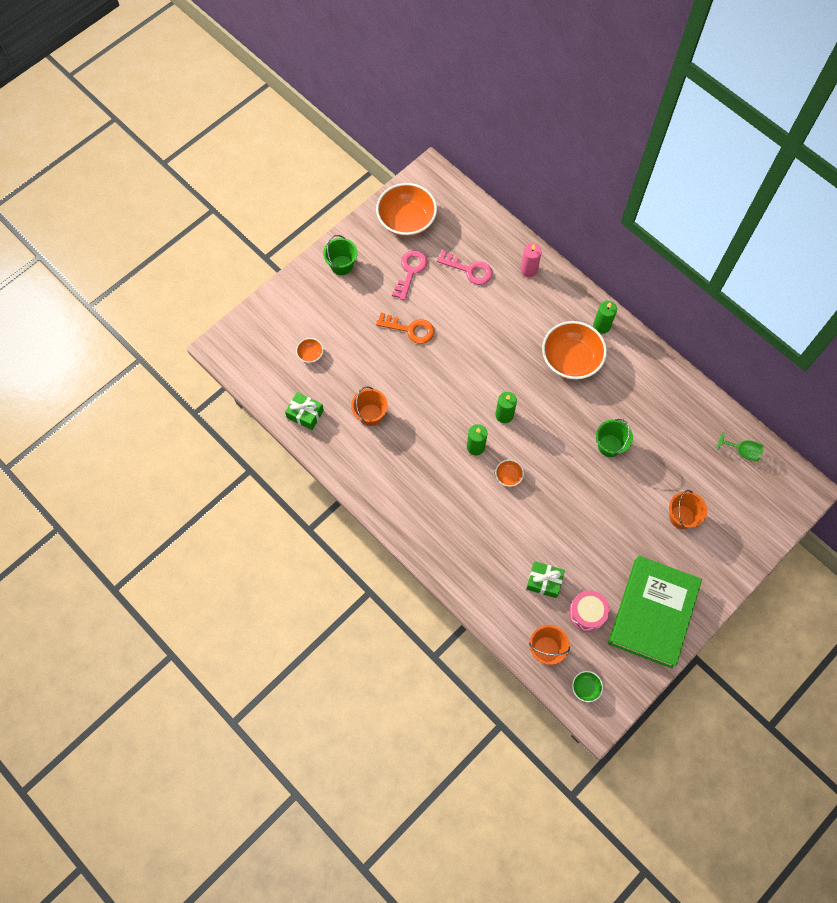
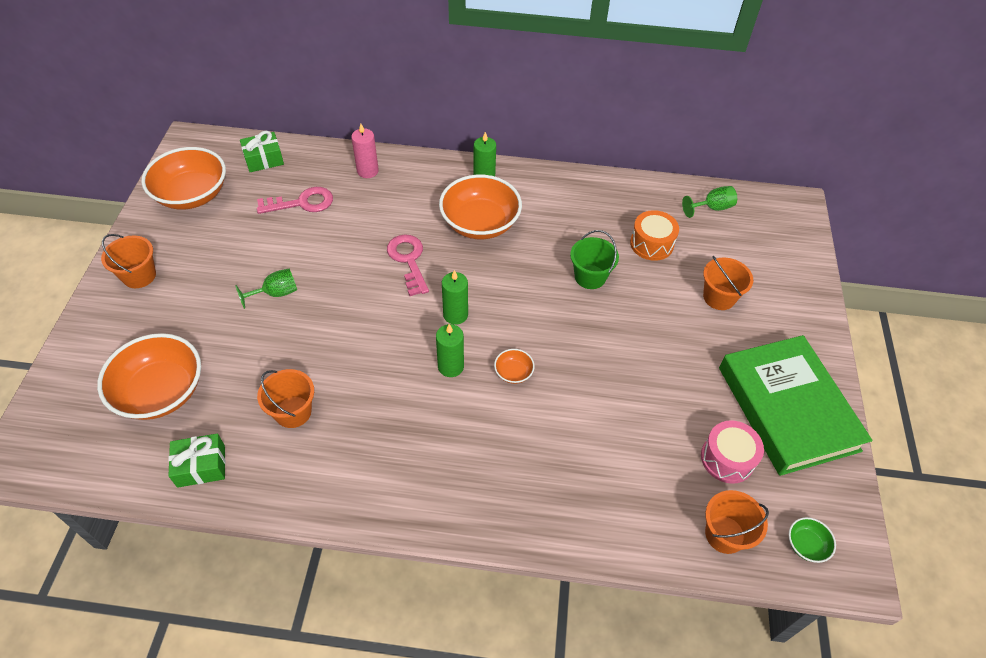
camera: 40 degrees left, 15 degrees down
orange bowl [296,338,323,363] -> orange bowl [97,333,201,420], size x2.34
green bucket [323,235,357,275] -> orange bucket [101,234,156,288]
orange key [376,313,434,344] -> green goblet [235,269,297,309]
pink key [392,250,428,300] -> pink key moved to [387,234,429,296]
green gift [526,561,565,598] -> green gift moved to [240,131,284,172]
none -> orange drum [630,210,679,261]

